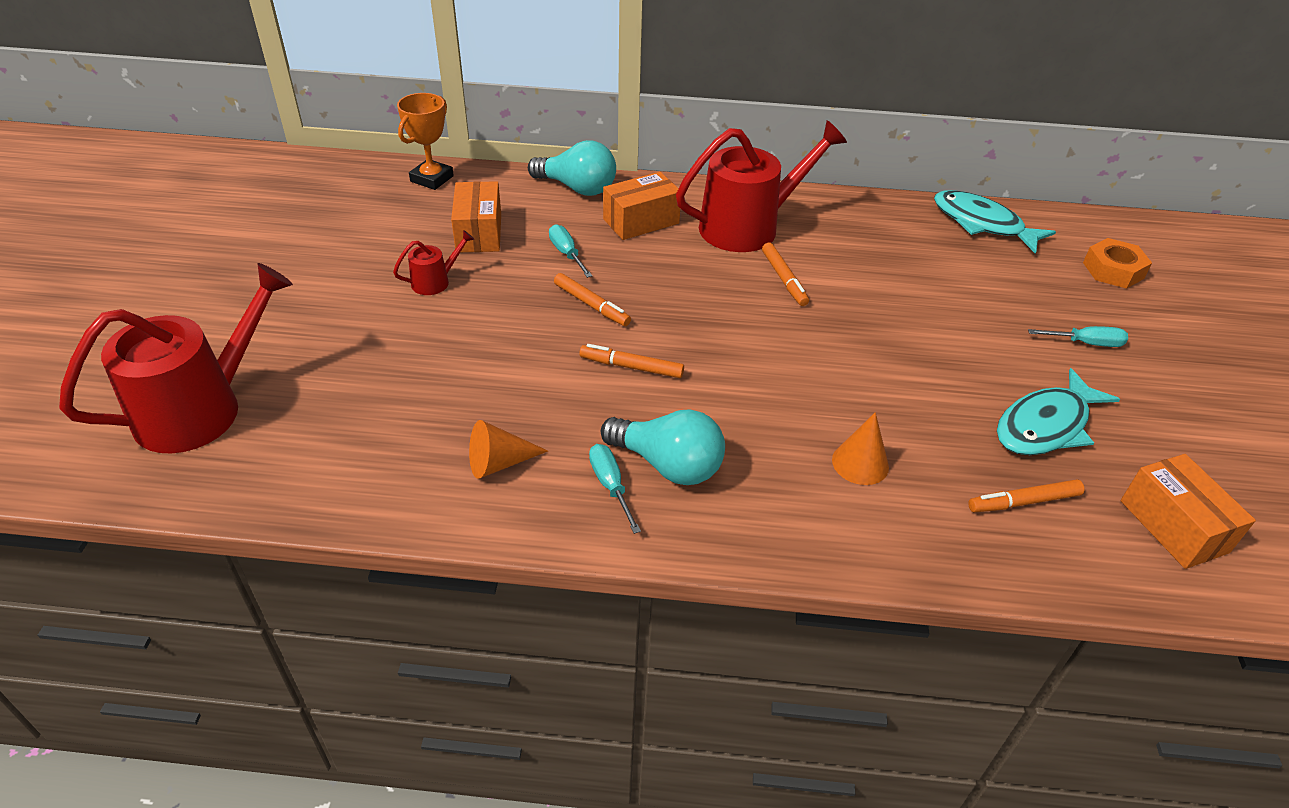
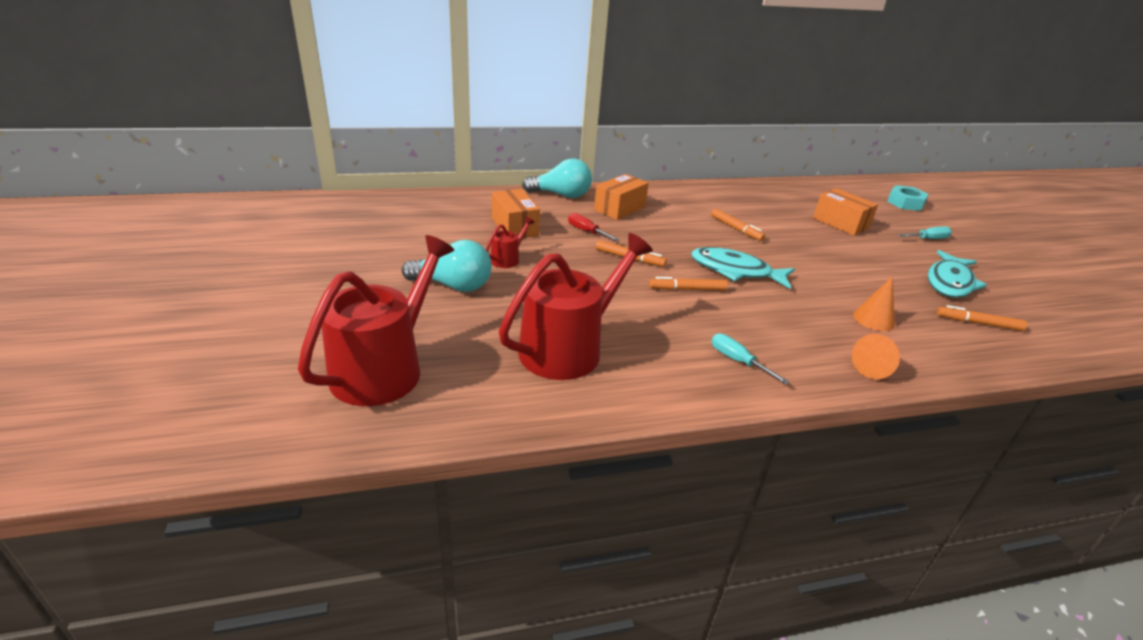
camera: 20 degrees left, 10 degrees down
orange trophy [397,93,454,190] -> none
orange cone [469,420,548,479] -> orange cone moved to [852,334,900,379]
turquoise screwdriver [549,224,592,278] -> red screwdriver [568,213,620,241]
turquoise light bulb [601,409,725,485] -> turquoise light bulb moved to [402,240,492,292]
red watering can [676,120,847,252] -> red watering can moved to [499,233,653,380]
turquoise fish [934,190,1056,254] -> turquoise fish moved to [691,247,795,289]
orange marker [968,479,1084,512] -> orange marker turned 45 degrees clockwise [937,305,1027,331]
orange nut [1083,238,1152,289] -> turquoise nut [887,185,929,211]
orange box [1120,454,1256,569] -> orange box moved to [813,188,878,236]

